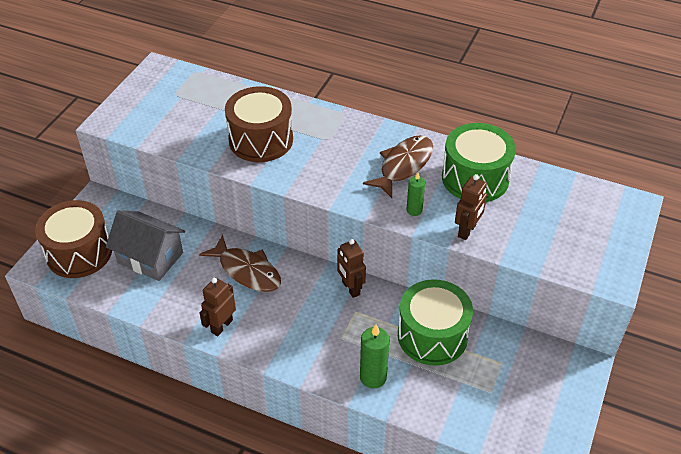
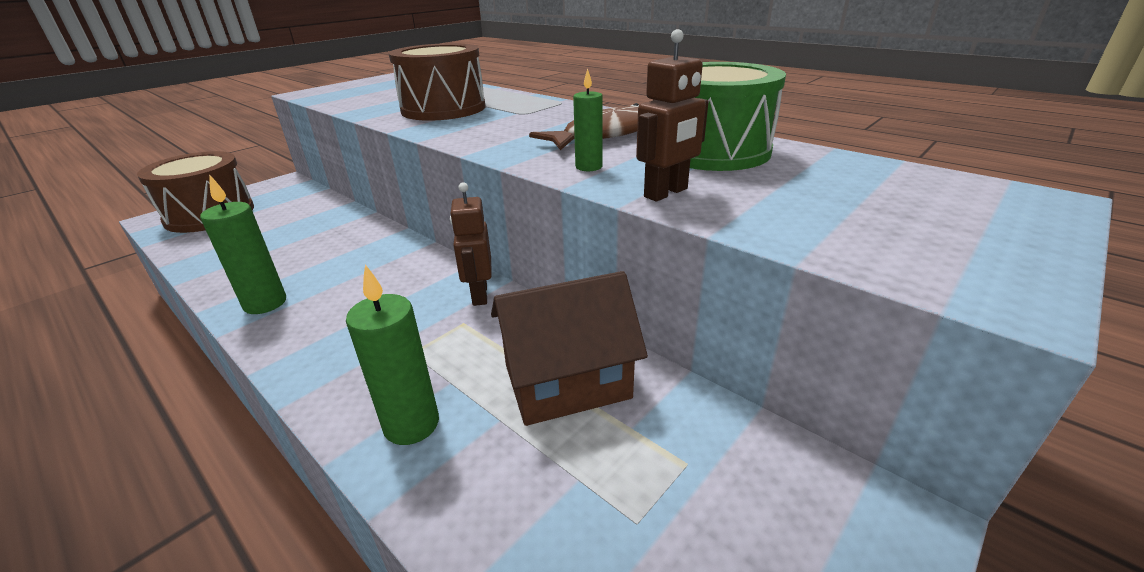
camera: 20 degrees right, 15 degrees down
grey house [106,210,185,281] -> none
brown fish [199,235,281,292] -> none
brown robot [200,278,236,336] -> green candle [200,174,286,314]
green drum [398,279,473,366] -> brown house [491,271,648,426]

